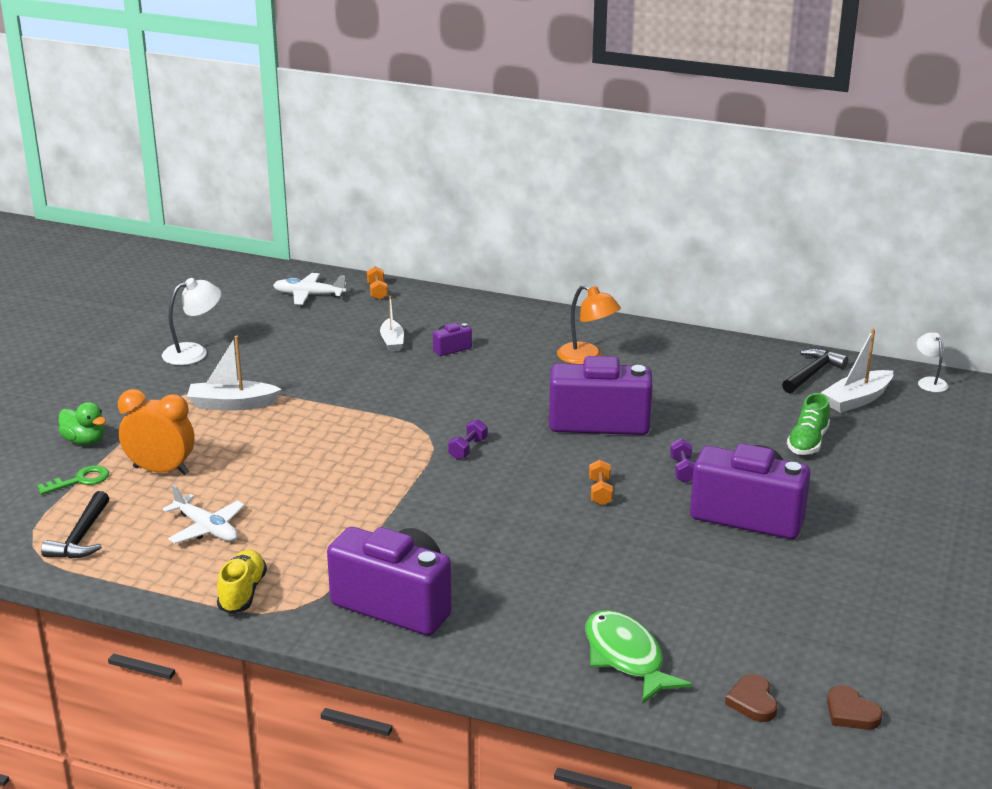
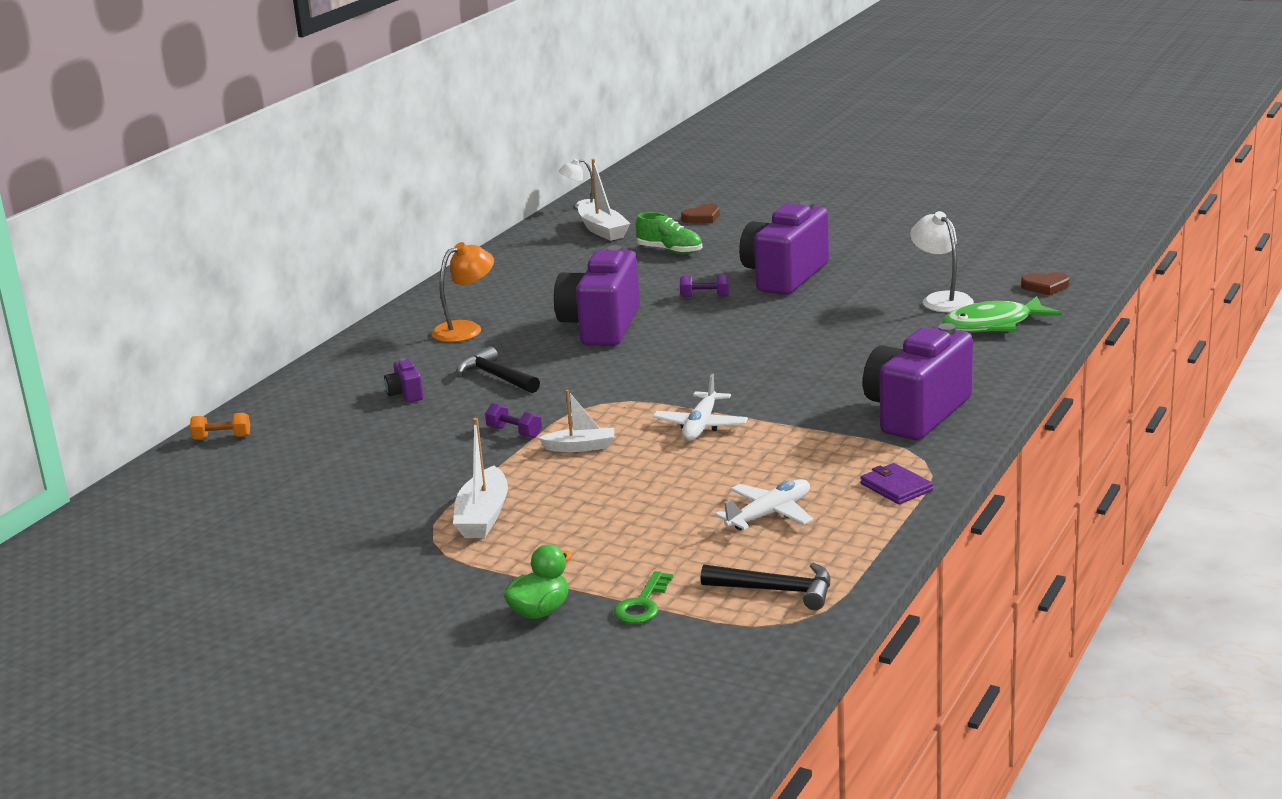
camera: 80 degrees left, 5 degrees down
green key [37,465,109,495] -> green key turned 135 degrees counterclockwise [614,571,673,624]
orange clock [118,389,194,475] -> none
white lamp [162,278,221,365] -> white lamp moved to [910,211,974,312]
yellow shoe [217,549,267,614] -> purple wallet [860,463,933,504]
white plane [273,273,346,305] -> white plane moved to [653,374,748,441]
white boat [380,296,404,352] -> white boat moved to [538,390,614,452]
purple dumbbell [448,419,487,460] -> purple dumbbell moved to [485,403,542,438]
orange dumbbell [589,460,613,505] -> none
black hammer [782,348,848,393] -> black hammer moved to [457,346,540,393]
brown heart [827,685,883,730] -> brown heart moved to [681,204,720,223]

